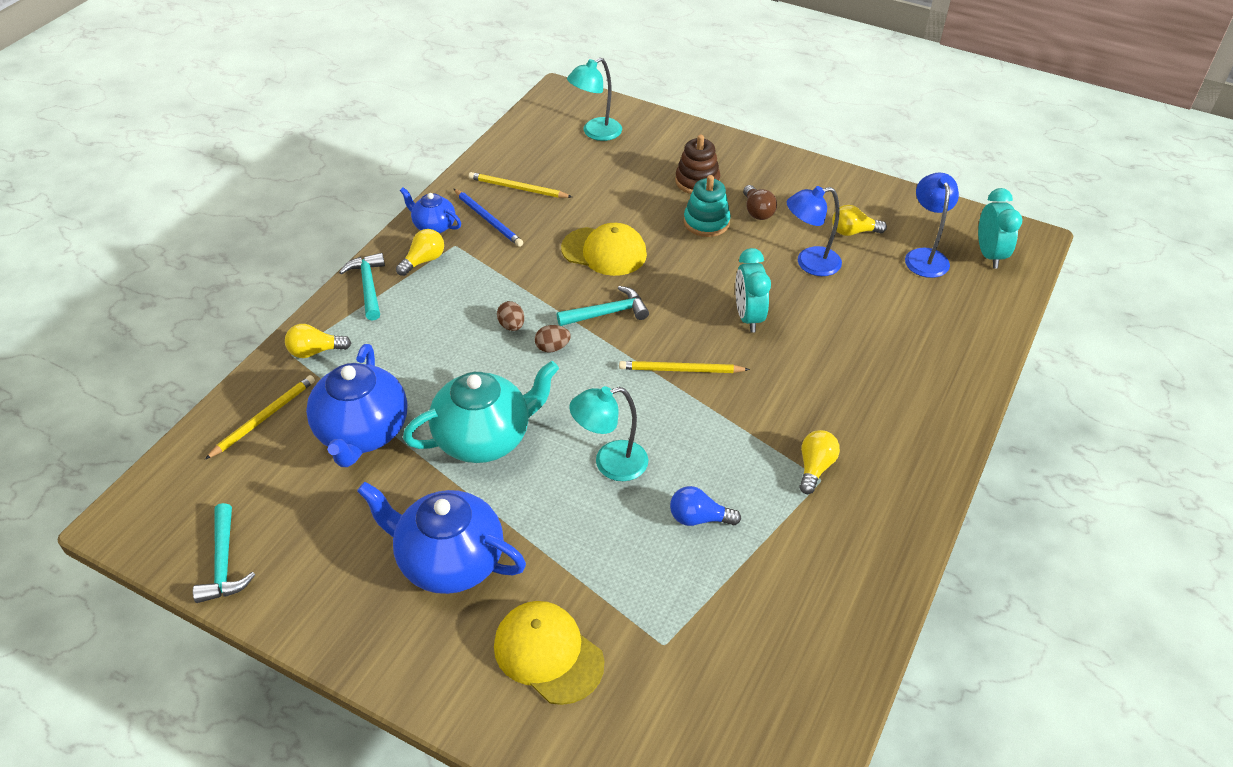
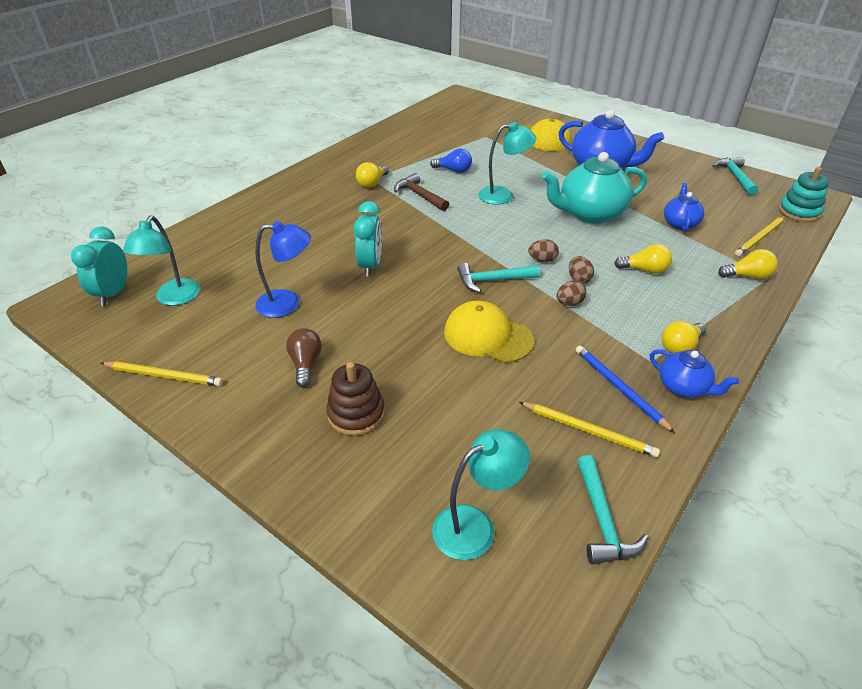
camera: 170 degrees left, 5 degrees down
blue teapot [306,344,407,467] -> blue teapot [664,183,704,231], size x0.54
turquoise hammer [339,253,385,320] -> turquoise hammer moved to [577,455,648,565]
yellow pencil [619,361,750,373] -> yellow pencil moved to [101,361,223,386]
turquoise stacking toy [684,175,731,237] -> turquoise stacking toy moved to [778,167,829,222]
yellow light bulb [832,205,887,236] -> yellow light bulb moved to [614,244,672,274]
blue lamp [905,172,959,278] -> turquoise lamp [123,215,200,306]
none -> brown hammer [394,173,449,211]
none -> brown egg [557,281,587,306]

